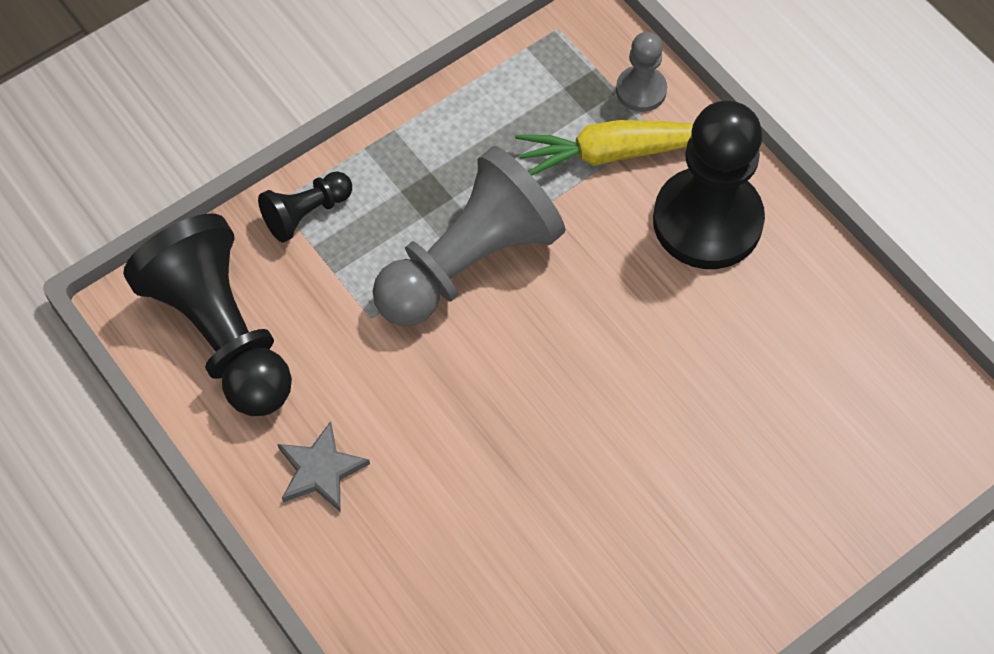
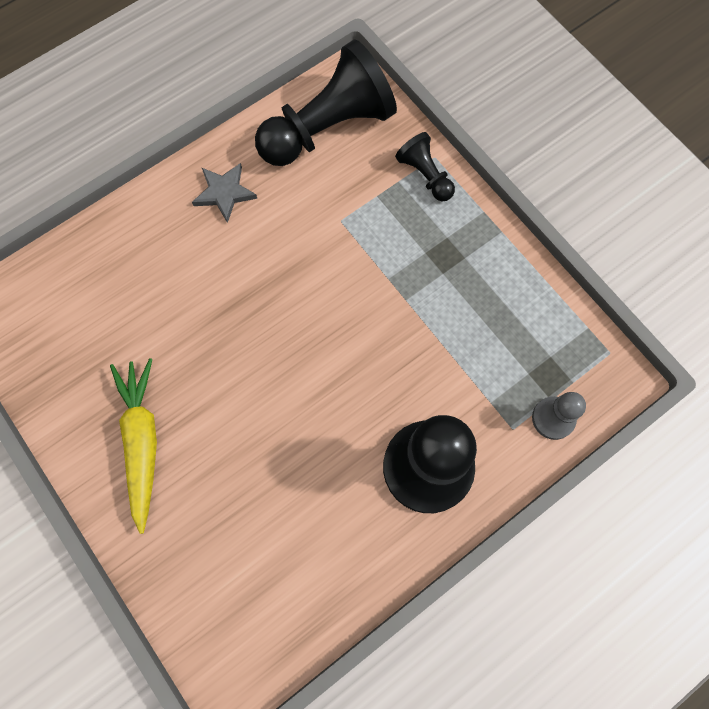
camera: 90 degrees right, 10 degrees up
grey pawn [373,146,565,326] -> none
yellow carrot [515,120,693,176] -> yellow carrot moved to [110,358,157,534]

